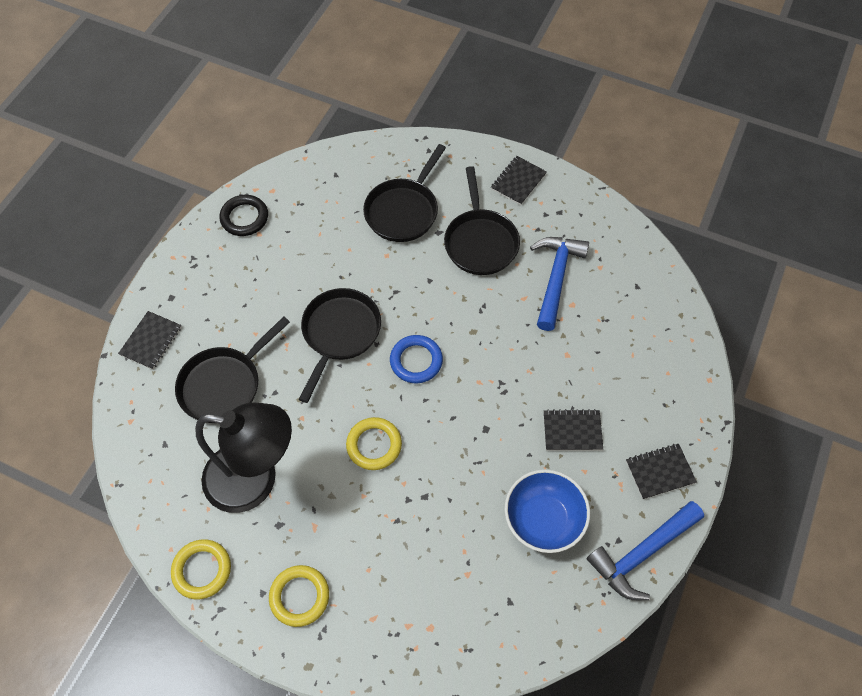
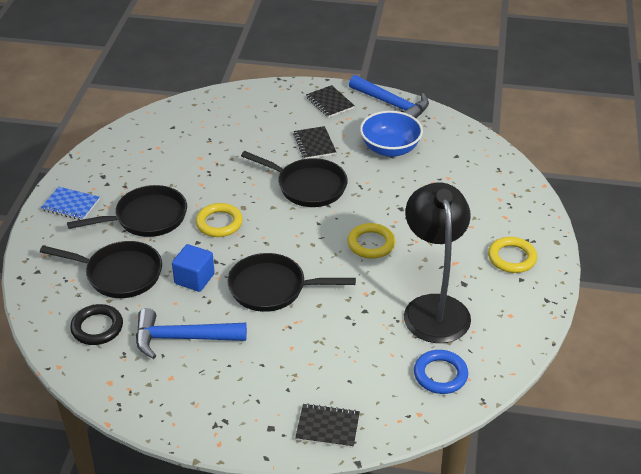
camera: 105 degrees left, 20 degrees down
yellow ring [171,540,231,599] -> yellow ring moved to [196,203,243,237]
black pan [175,316,290,423] -> black pan moved to [241,151,348,207]
black ring [220,195,268,236] -> black ring moved to [70,304,123,345]
blue ring [390,335,443,383] -> blue ring moved to [414,350,468,394]
black notebook [491,156,547,205] -> blue notebook [41,187,100,220]
blue hammer [530,237,589,331] -> blue hammer moved to [136,308,247,359]
none -> blue cube [172,244,215,292]

